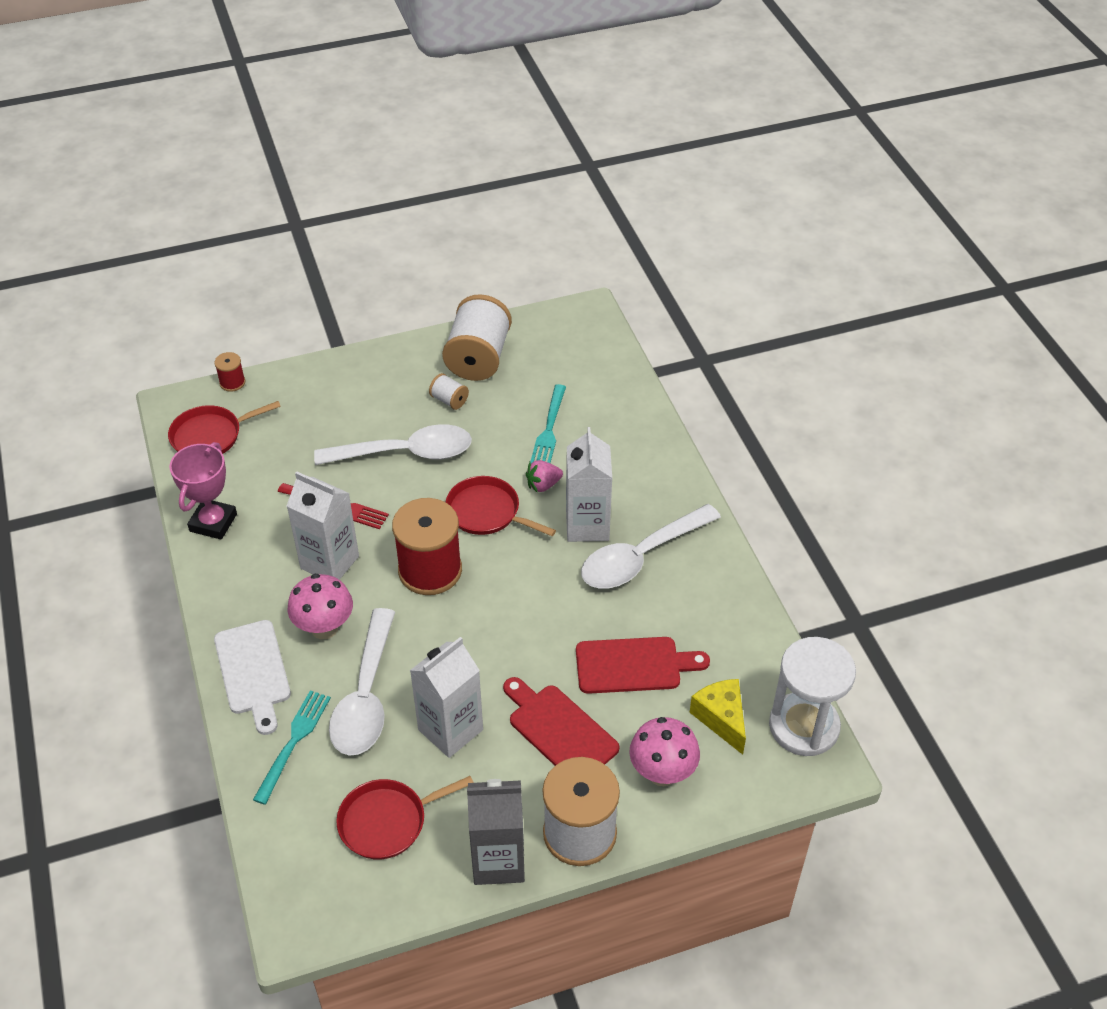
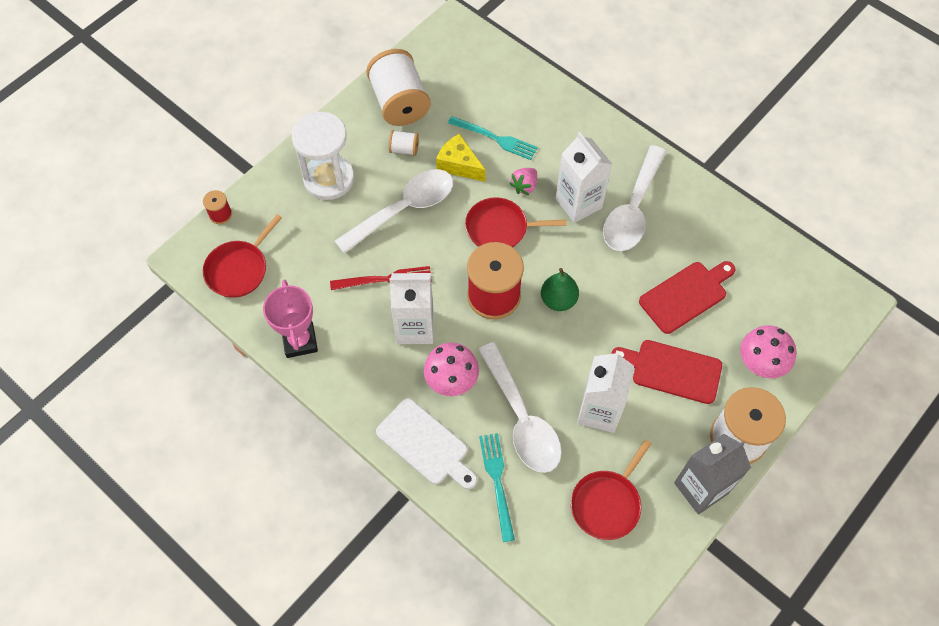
camera: 30 degrees left, 15 degrees up
turquoise fork [530,384,566,463] -> turquoise fork turned 45 degrees counterclockwise [448,116,538,160]
yellow cheese [690,679,746,755] -> yellow cheese moved to [436,134,486,182]
white hourglass [769,637,856,756] -> white hourglass moved to [292,112,354,200]
none -> green pear [541,268,579,311]

